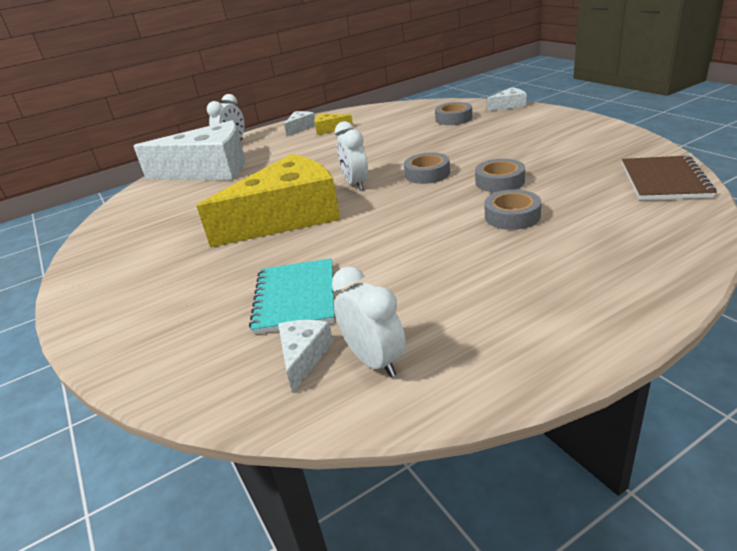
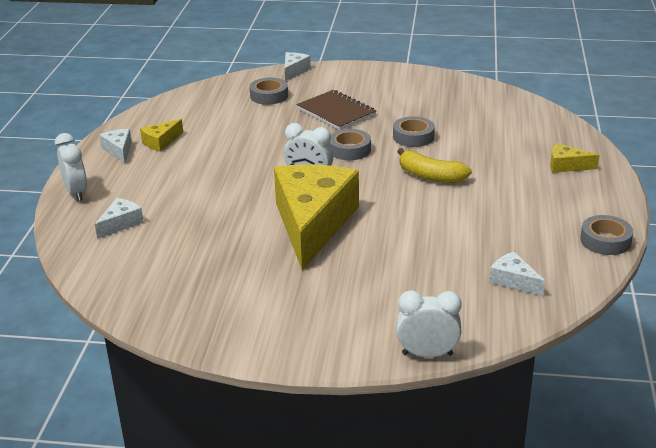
camera: 55 degrees left, 0 degrees up
white cheese [133,120,245,180] -> white cheese [95,198,144,239], size x0.41
turquoise notebook [249,258,335,334] -> none
white clock [332,266,406,377] -> white clock moved to [397,291,462,357]
grey tape [485,190,542,230] -> grey tape moved to [580,215,633,255]
brown notebook [622,156,717,200] -> brown notebook moved to [297,90,376,130]
none -> yellow banana [397,148,472,183]
none -> yellow cheese [550,143,600,173]

